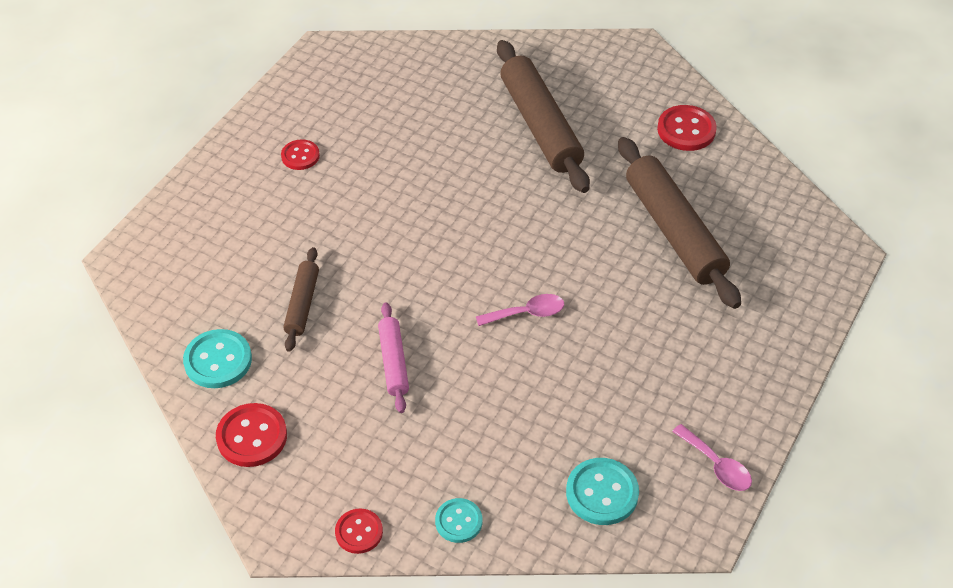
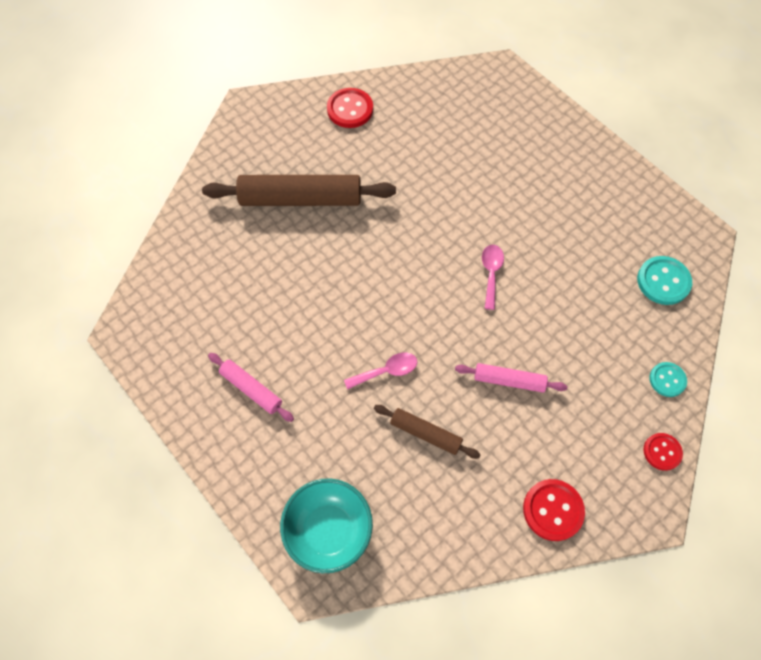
camera: 70 degrees left, 15 degrees up
turquoise button [183,329,252,388] -> none
red button [281,139,320,170] -> pink rolling pin [208,353,294,422]
brown rolling pin [618,137,741,309] -> none
pink spoon [672,424,752,491] -> pink spoon moved to [344,353,417,389]
none -> turquoise bowl [280,478,373,573]

